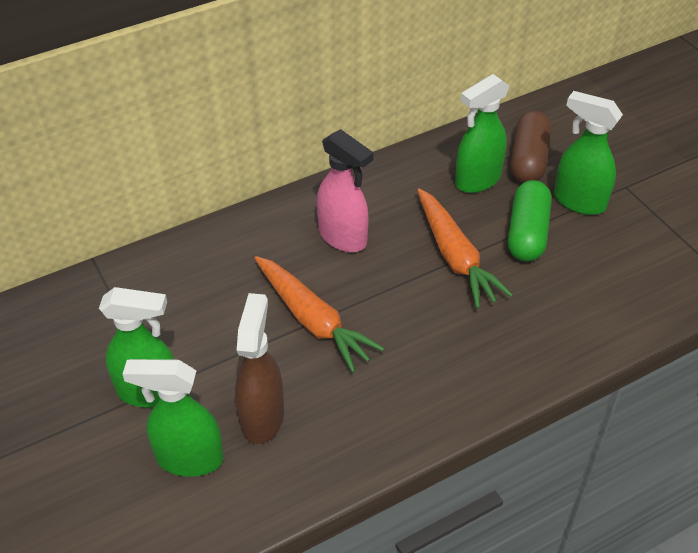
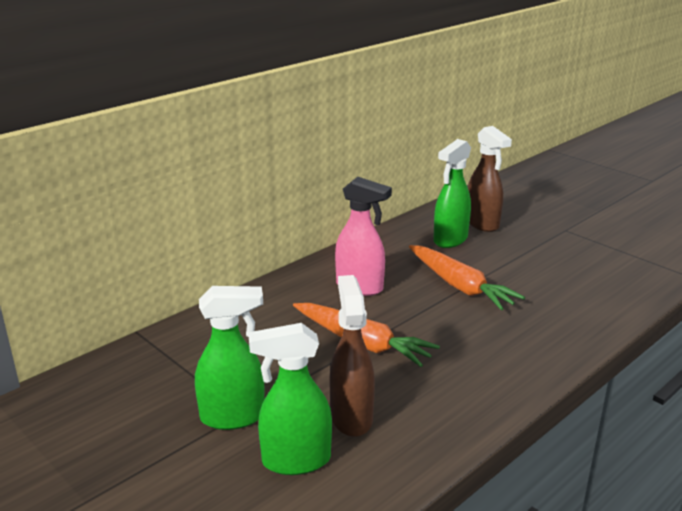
camera: 15 degrees left, 20 degrees down
green capsule [508,180,552,261] -> none
brown capsule [510,111,551,183] -> brown spray bottle [468,126,512,232]
green spray bottle [554,91,623,215] -> none

